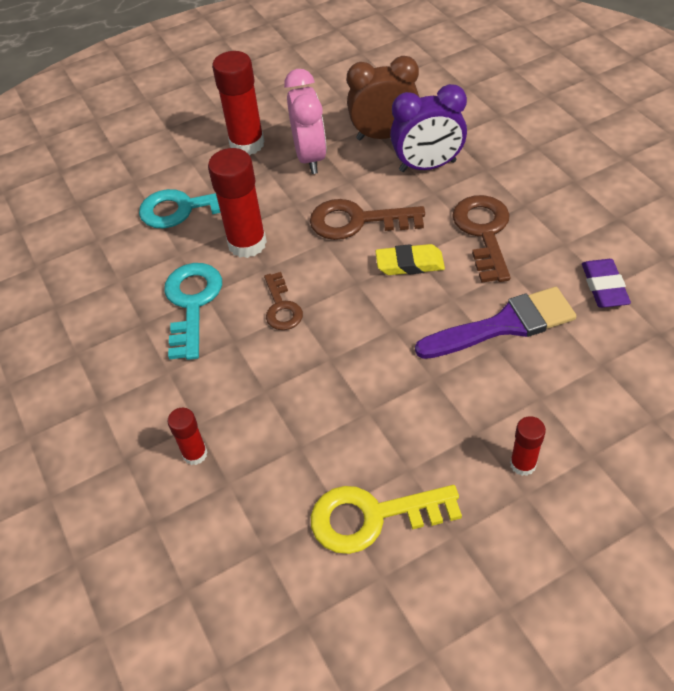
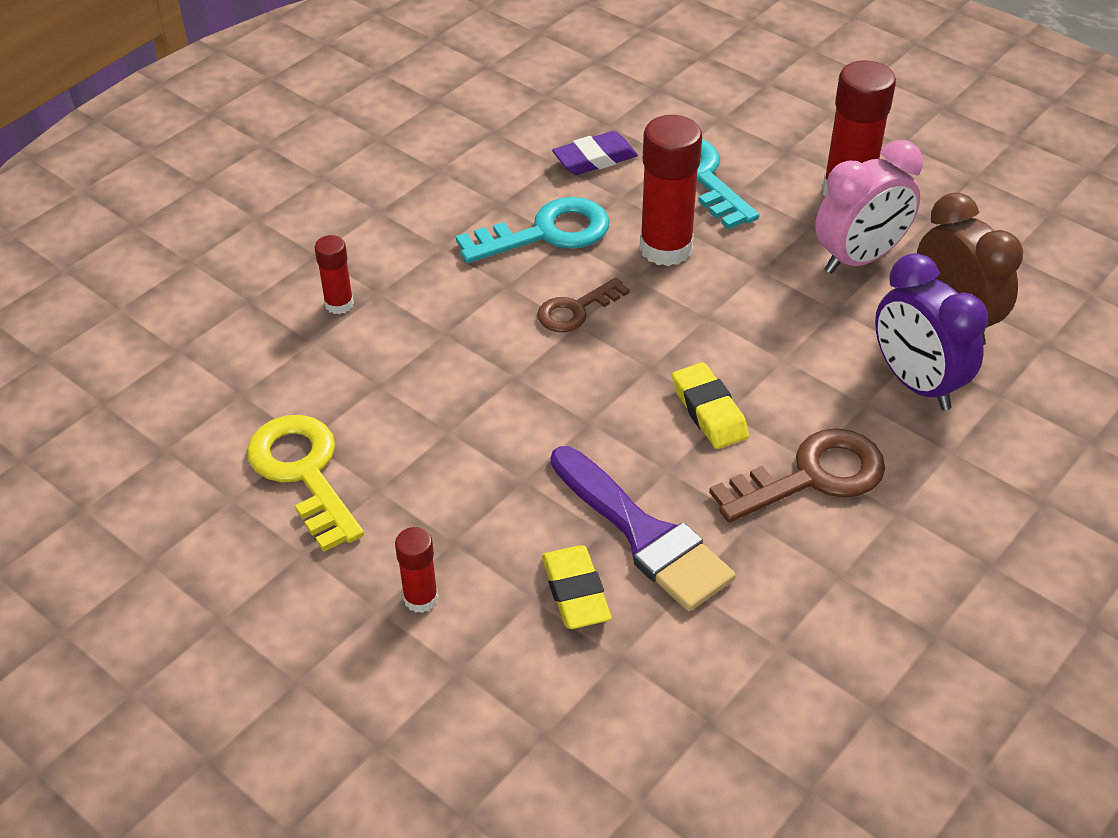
camera: 65 degrees right, 5 degrees down
brown key [310,199,425,240] -> none
purple eraser [582,259,631,308] -> purple eraser moved to [552,131,638,175]
none -> yellow eraser [542,546,612,629]

